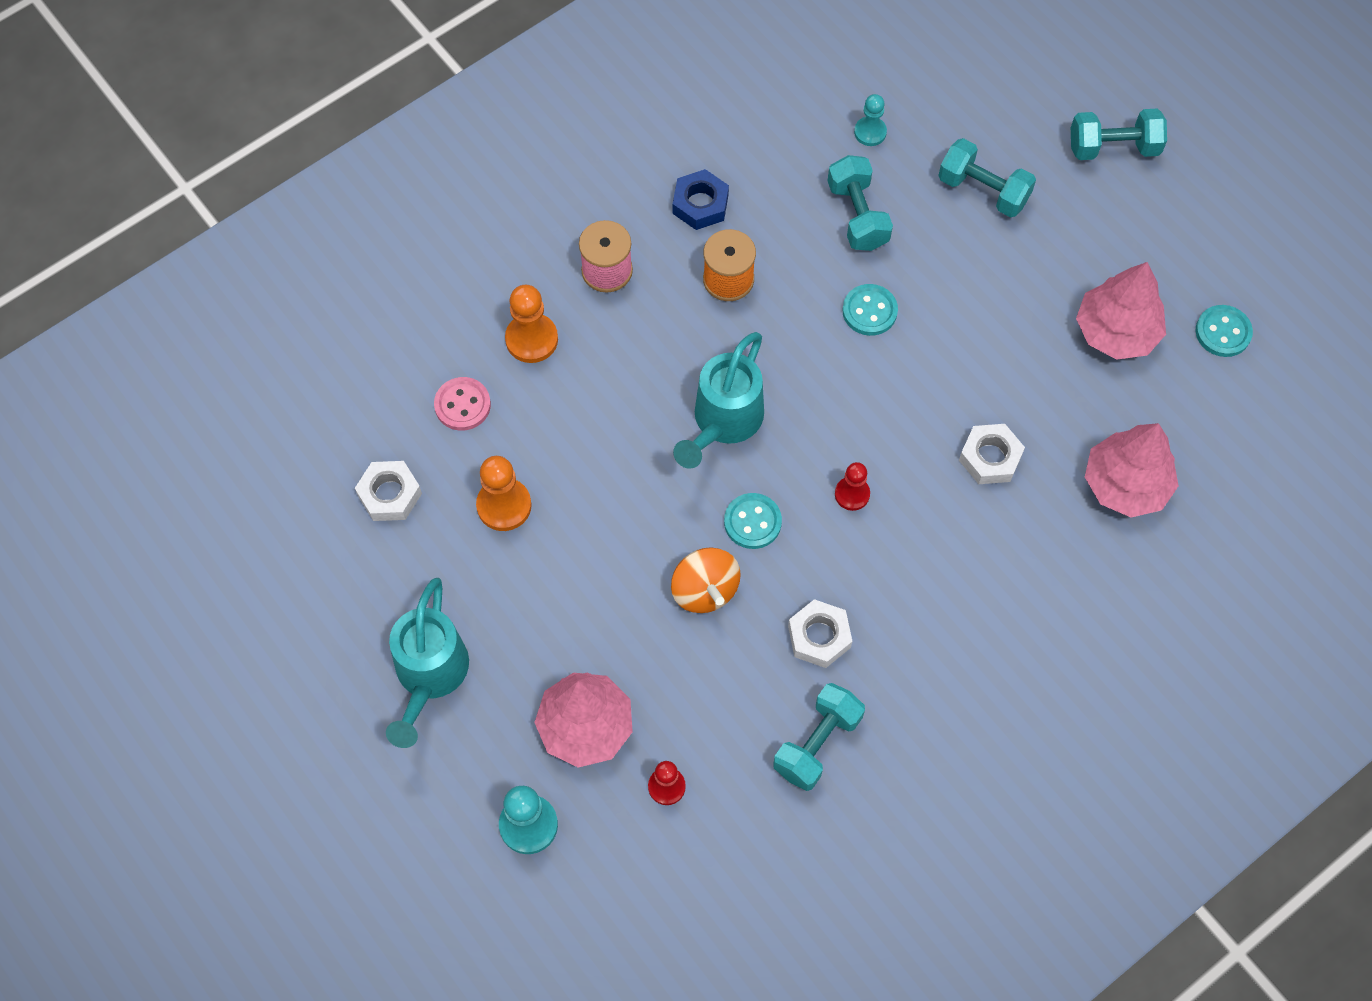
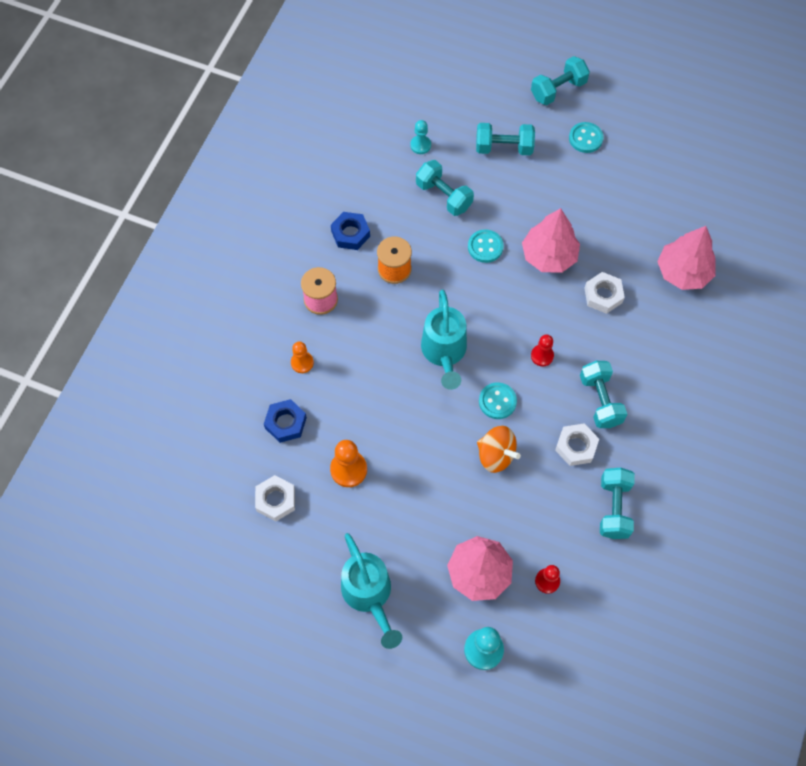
camera: 30 degrees left, 0 degrees up
pink button [434,377,491,431] -> blue nut [264,399,307,443]
orange pawn [505,285,558,363] -> orange pawn [291,341,314,373], size x0.64
pink tree [1076,262,1166,360] -> pink tree moved to [522,208,580,273]
turquoise button [1196,305,1253,357] -> turquoise button moved to [569,122,603,153]
none -> turquoise dumbbell [580,361,627,428]

